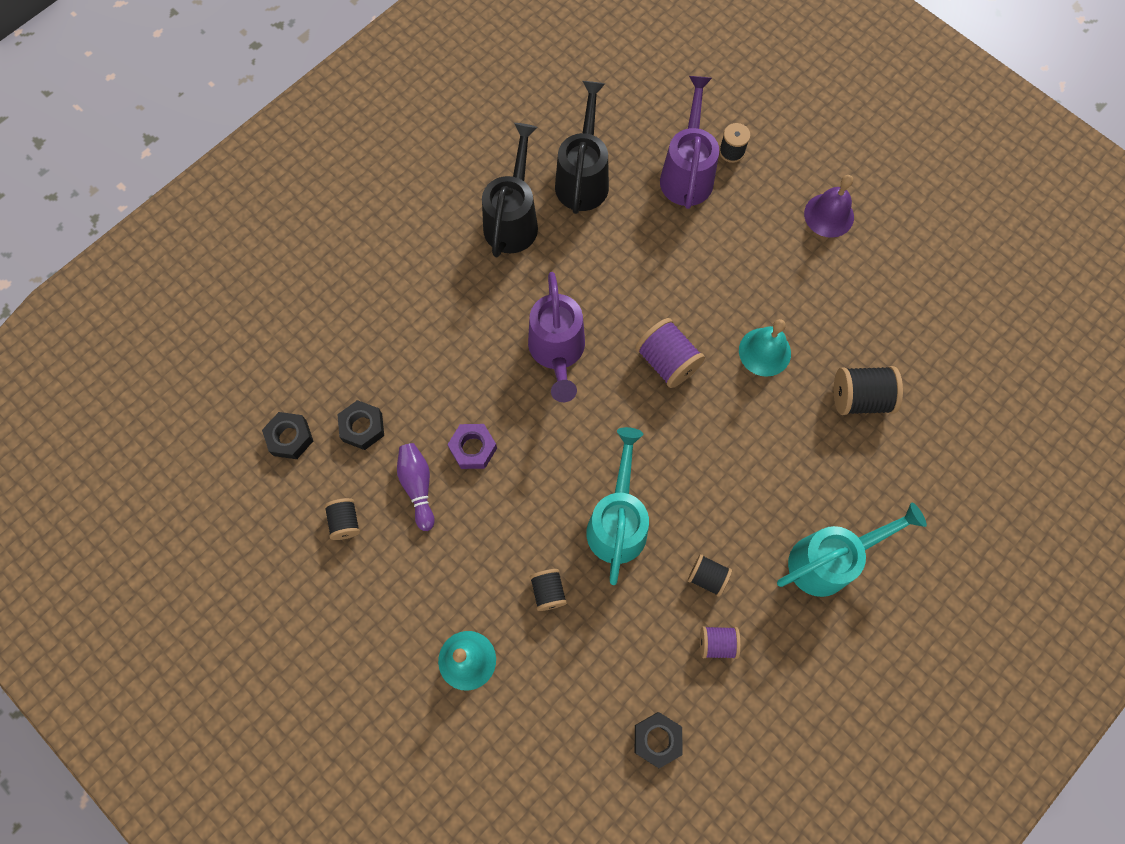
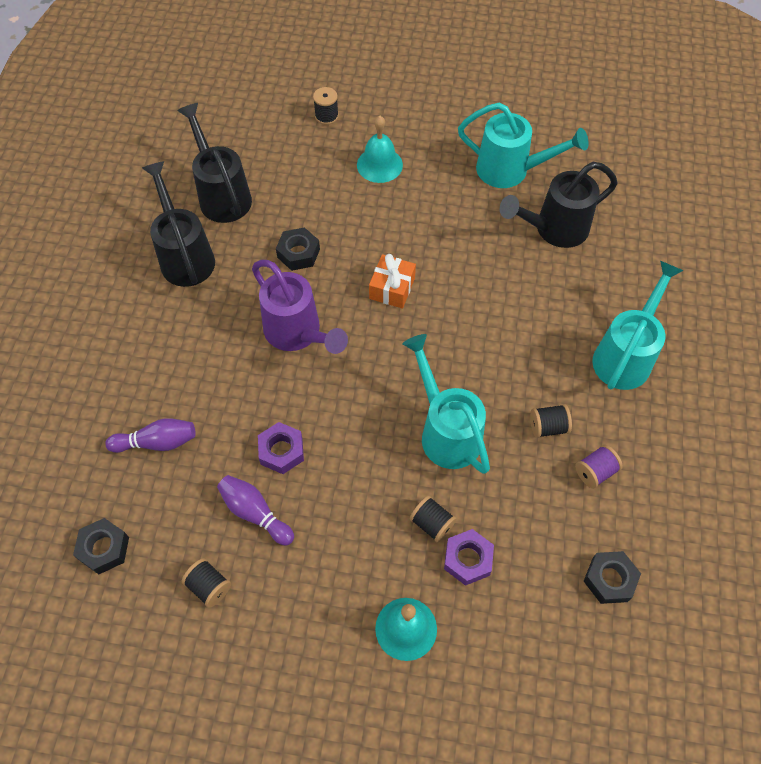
camera: 35 degrees left, 10 degrees down
black nut [338,400,384,450] -> black nut moved to [276,227,320,271]
purple spool [635,318,705,388] -> orange gift [369,254,416,308]
purple watering can [660,76,719,209] -> none
turquoise bell [739,319,791,377] -> turquoise bell moved to [357,116,403,183]
purple bell [804,175,854,238] -> none
black spool [834,366,903,415] -> black watering can [500,162,618,248]
none -> purple bowling pin [105,418,196,453]
none -> purple nut [444,529,494,586]
none -> turquoise watering can [458,102,589,188]

